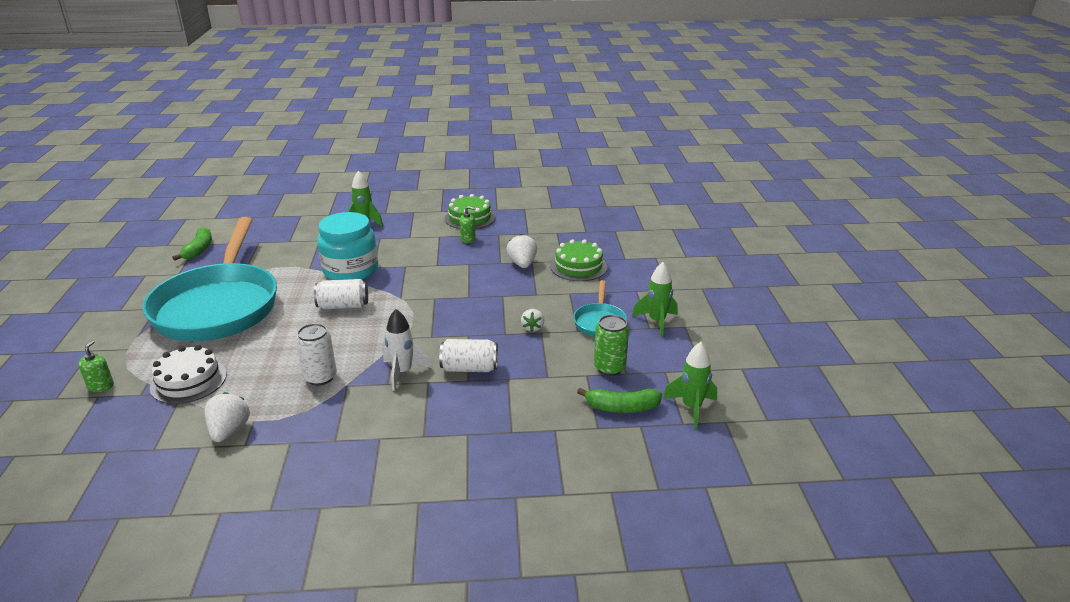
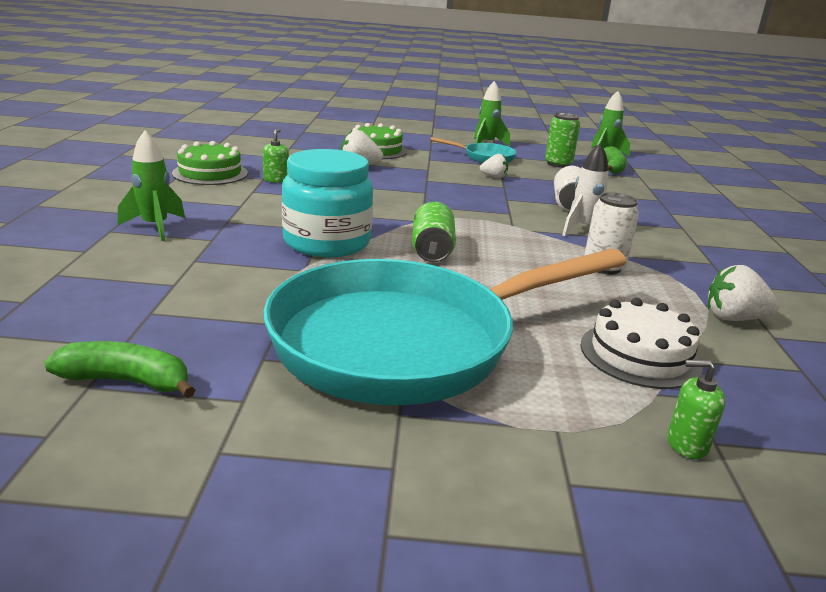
camera: 85 degrees left, 5 degrees down
turquoise pan [142,217,277,341] -> turquoise pan turned 150 degrees clockwise [263,249,627,405]
white can [314,279,368,309] -> green can [412,202,456,262]

